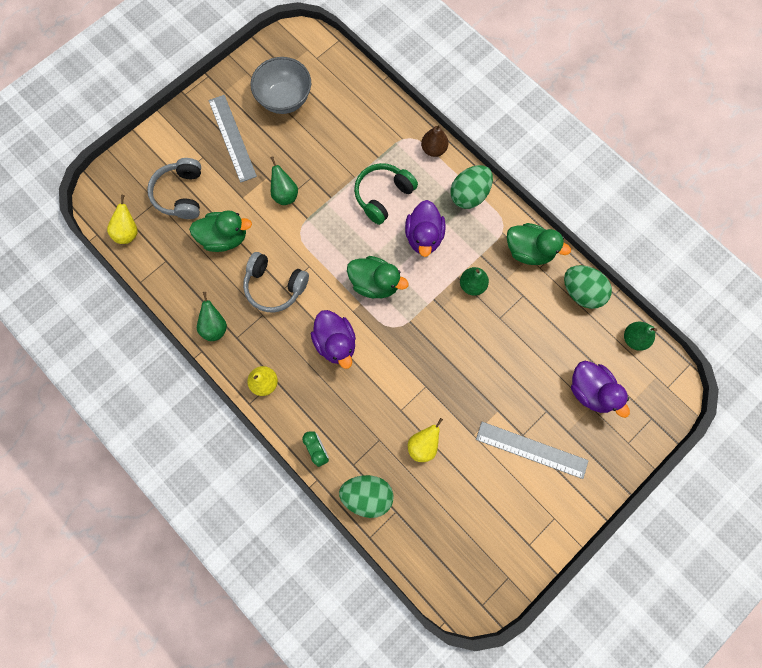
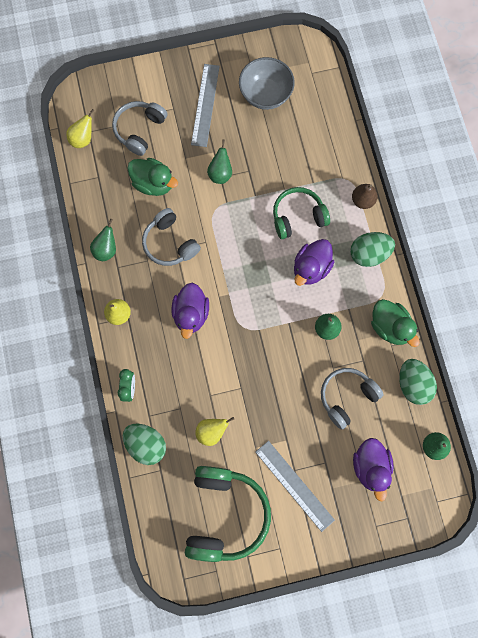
camera: 30 degrees right, 0 degrees up
green duck [347,256,409,299] -> none
none -> green headphones [185,466,271,562]
none -> grey headphones [321,368,384,430]

